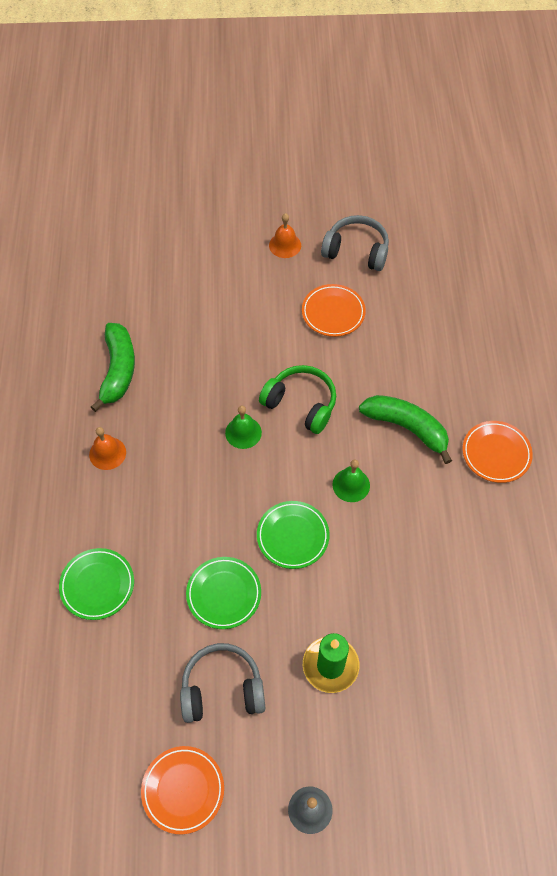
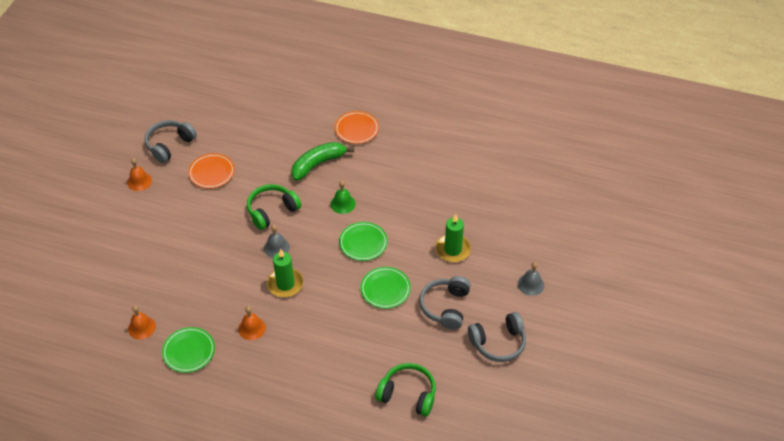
camera: 70 degrees left, 10 degrees down
green plate [59,548,134,620] -> green plate moved to [162,327,215,373]
green banana [91,323,135,412] -> none
orange plate [141,746,224,834] -> grey headphones [468,312,526,362]
green bell [225,406,262,449] -> grey bell [264,225,290,258]
none -> orange bell [128,305,156,339]
none -> green candle [267,249,304,297]
none -> green headphones [375,363,436,417]

